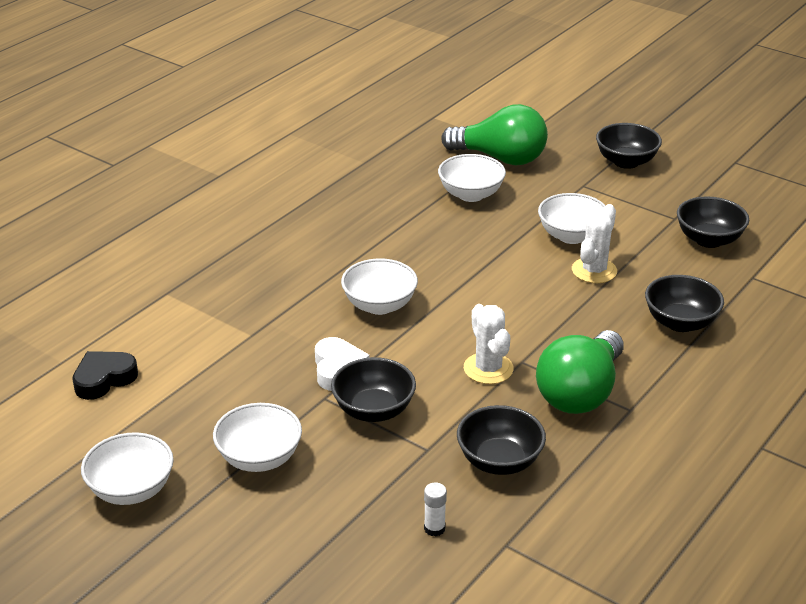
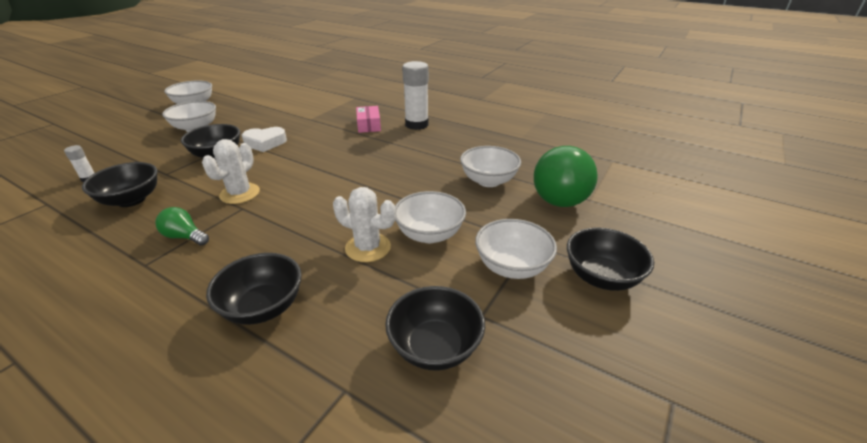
camera: 85 degrees right, 0 degrees up
black heart [72,351,138,400] -> none
white bowl [341,259,418,315] -> white bowl moved to [475,219,557,279]
white cactus [464,304,514,384] -> white cactus turned 45 degrees counterclockwise [202,139,260,204]
green light bulb [536,330,624,414] -> green light bulb [155,207,209,246], size x0.47
none -> pink box [356,106,381,133]
none -> white glue stick [402,61,429,130]

